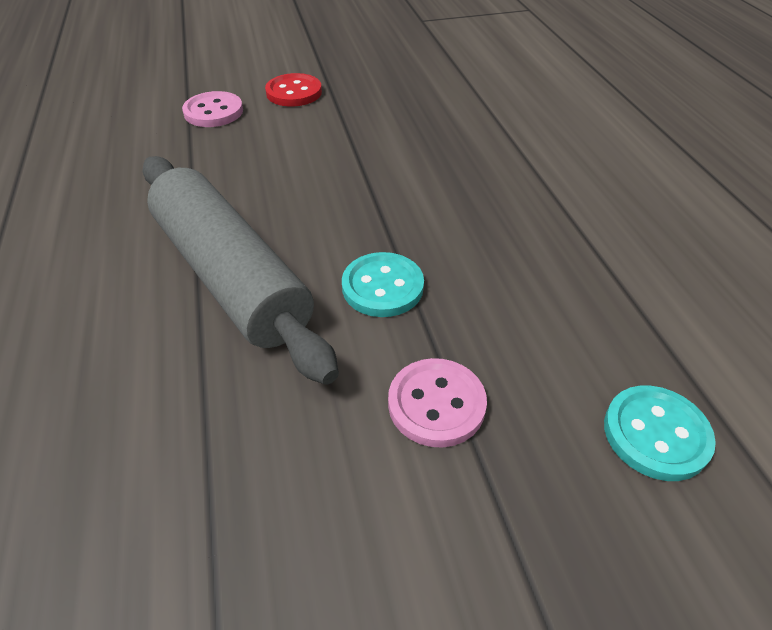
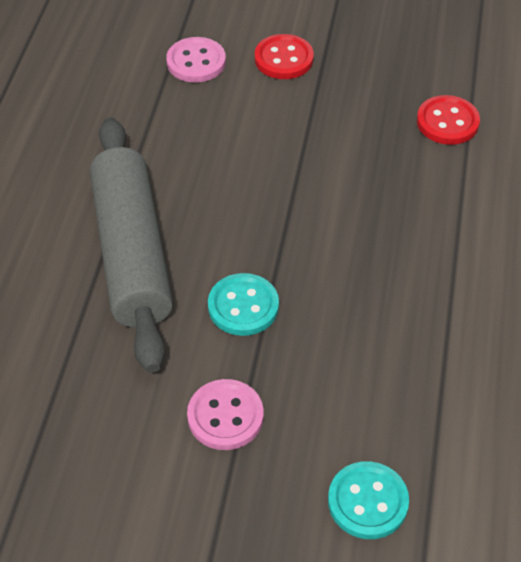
camera: 25 degrees right, 5 degrees up
none -> red button [417,95,480,145]

